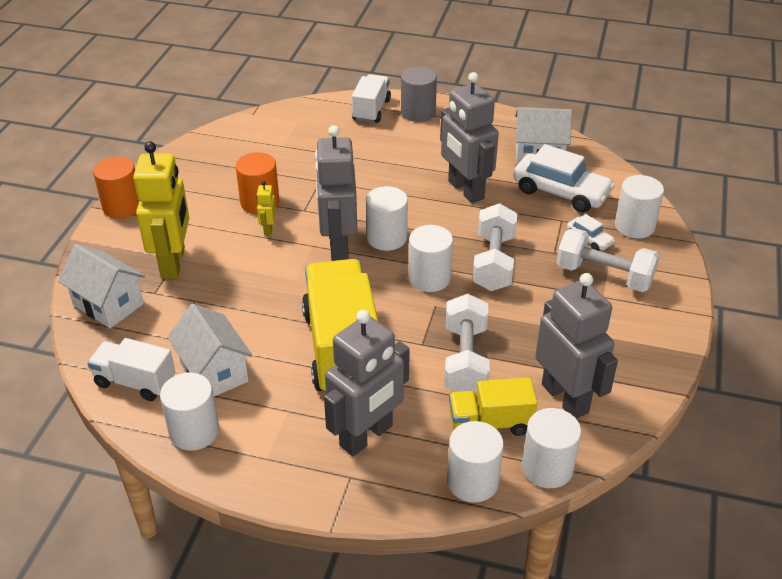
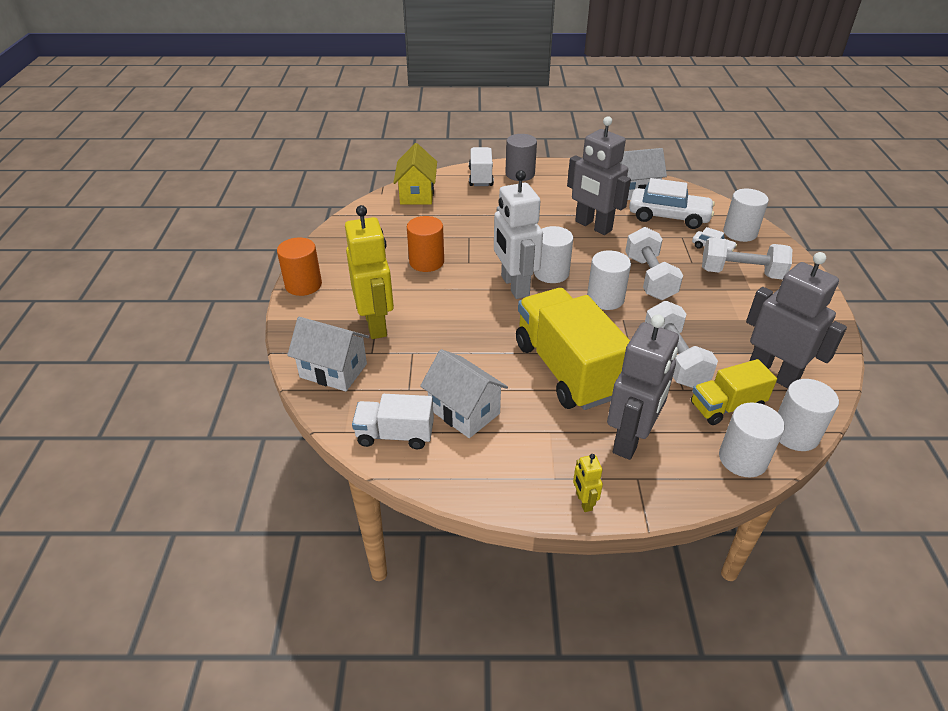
camera: 15 degrees left, 0 degrees up
white cylinder [160,373,219,450] -> none
yellow robot [256,181,276,235] -> yellow robot moved to [573,454,603,512]
grey robot [315,125,357,261] -> white robot [494,170,543,299]
none -> yellow house [393,143,437,204]

